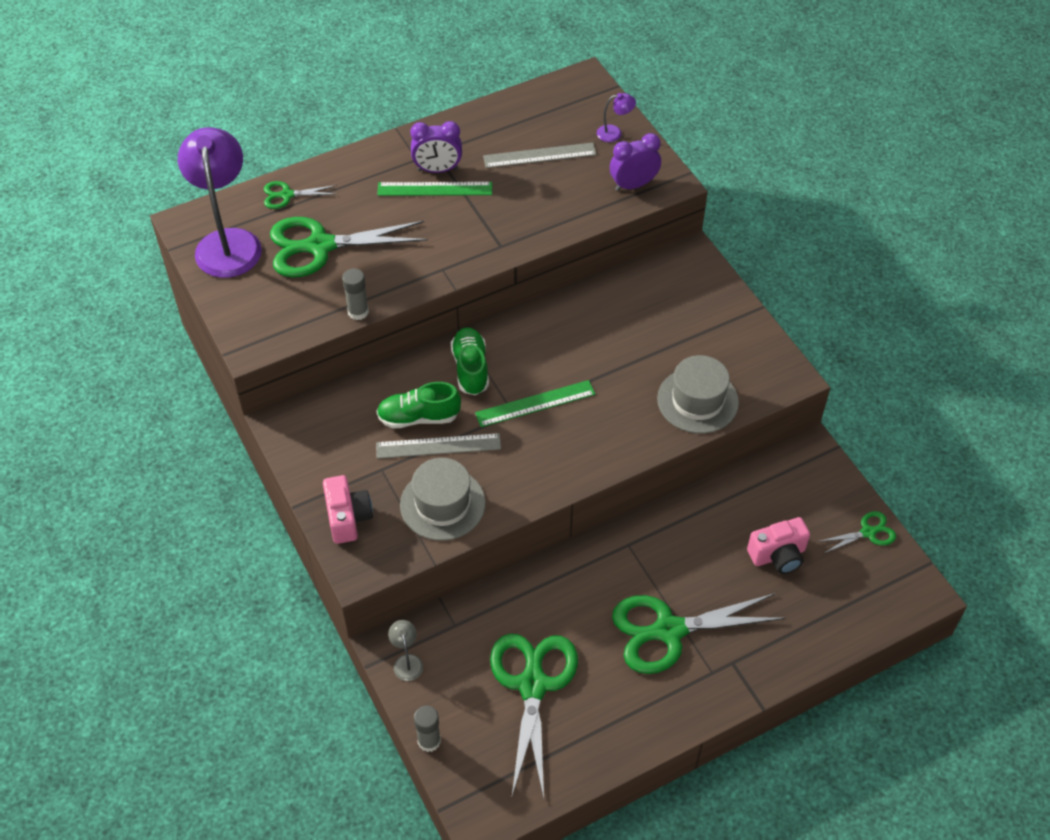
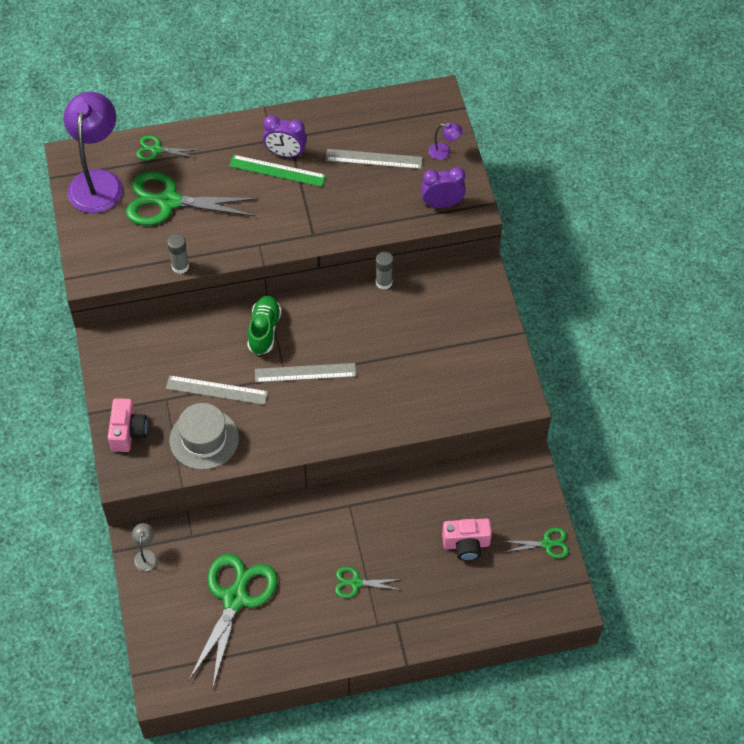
camera: 15 degrees right, 5 degrees up
green shoe [377,382,461,429] -> none
grey glue stick [414,706,441,752] -> grey glue stick moved to [376,251,393,290]
green ruler [475,380,595,427] -> grey ruler [255,363,356,383]
green scissors [612,593,786,674] -> green scissors [335,566,402,598], size x0.48
grey hat [657,355,739,434] -> none

